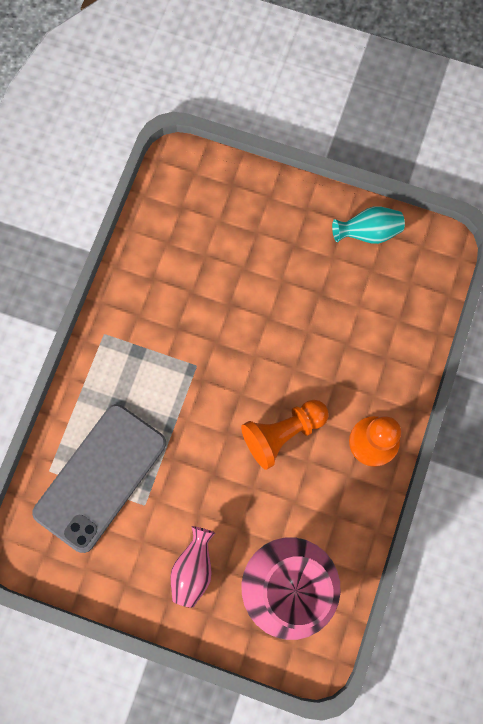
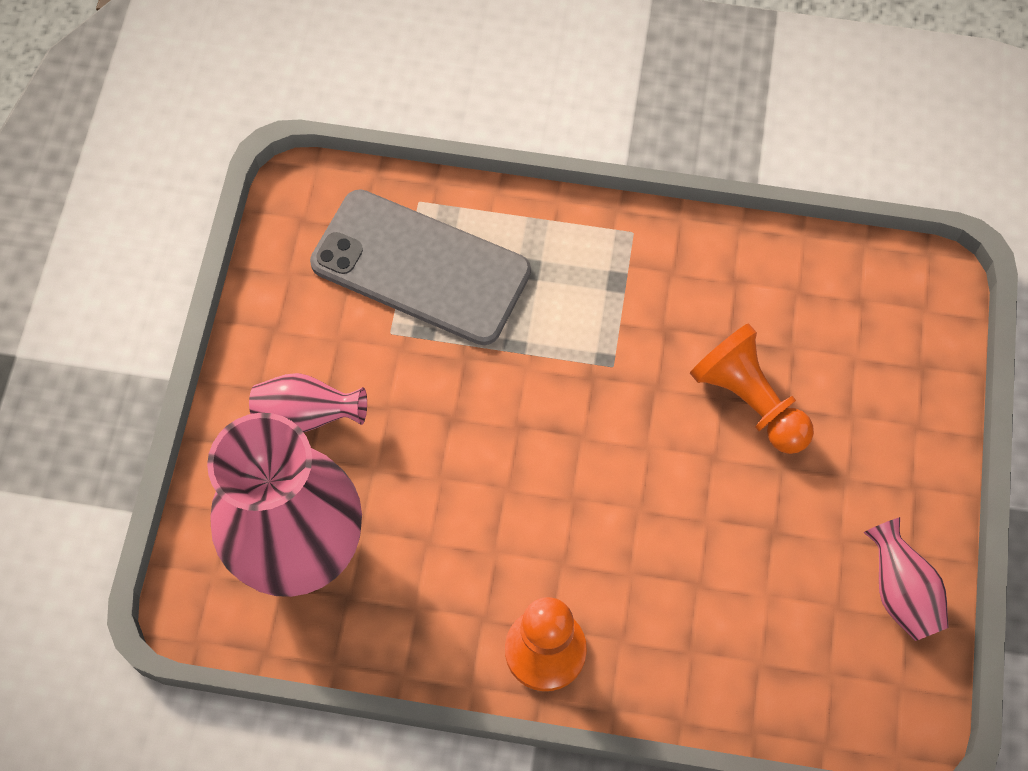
camera: 80 degrees right, 10 degrees down
orange pawn [241,400,329,470] -> orange pawn moved to [690,323,814,454]
turquoise vase [332,207,405,244] -> pink vase [864,517,949,641]

